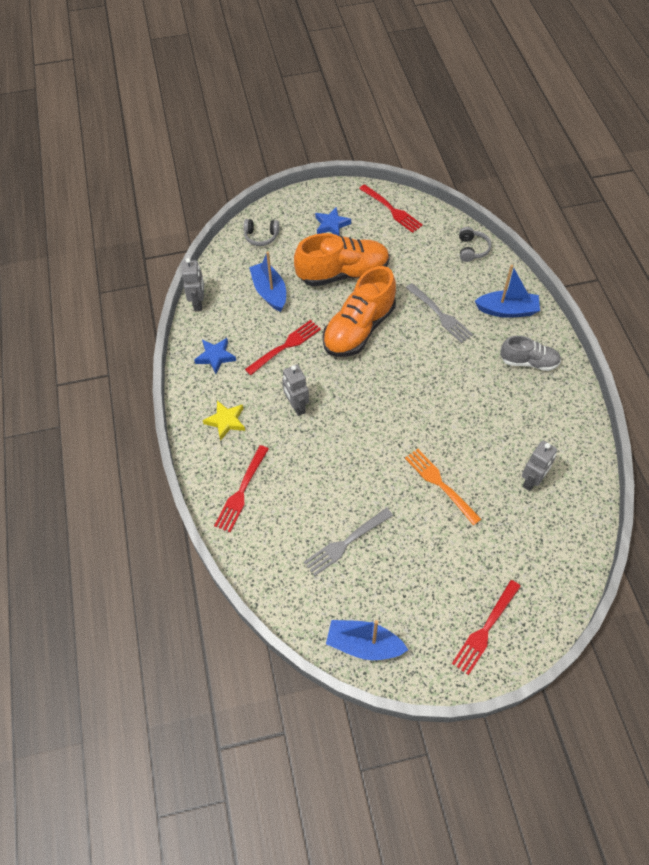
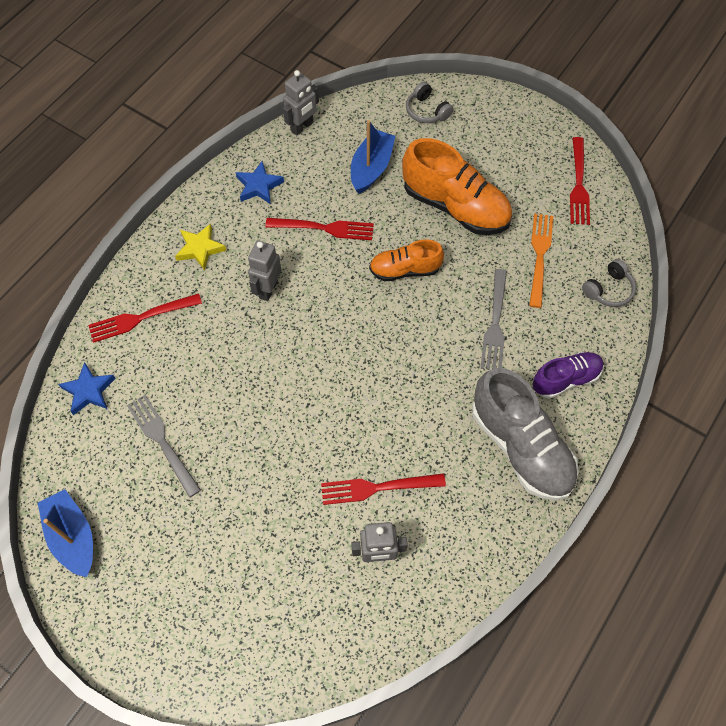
camera: 45 degrees right, 5 degrees up
grey fork [304,508,393,576] -> grey fork turned 45 degrees clockwise [127,395,201,498]
blue star [315,207,351,236] -> blue star moved to [58,362,116,415]
orange shoe [323,266,396,357] -> orange shoe [369,240,444,281], size x0.58
orange fork [405,449,481,525] -> orange fork moved to [529,213,553,308]
red fork [452,580,521,675] -> red fork moved to [321,473,446,505]
blue boat [475,265,540,318] -> purple shoe [533,352,604,399]
grey shoe [500,336,561,371] -> grey shoe [472,368,579,501], size x1.72

